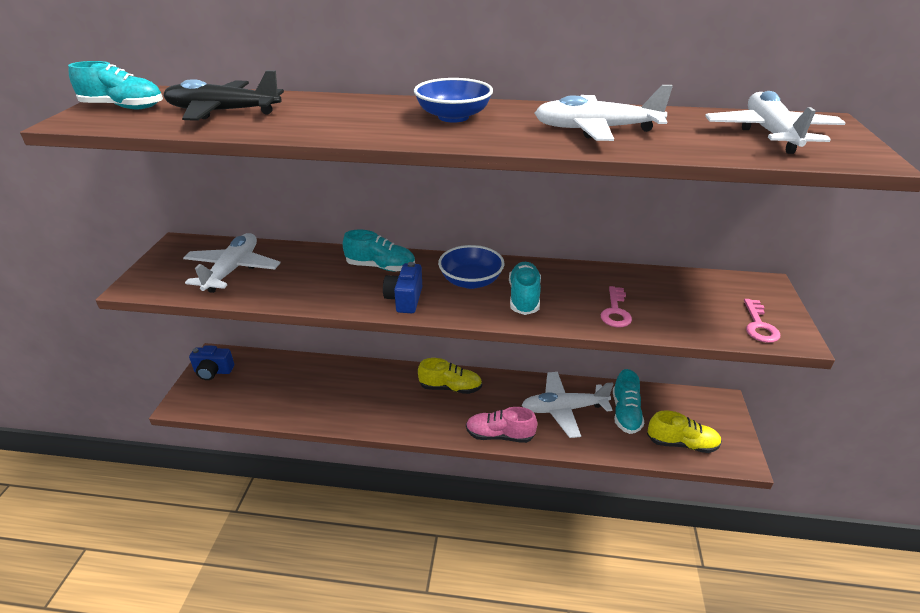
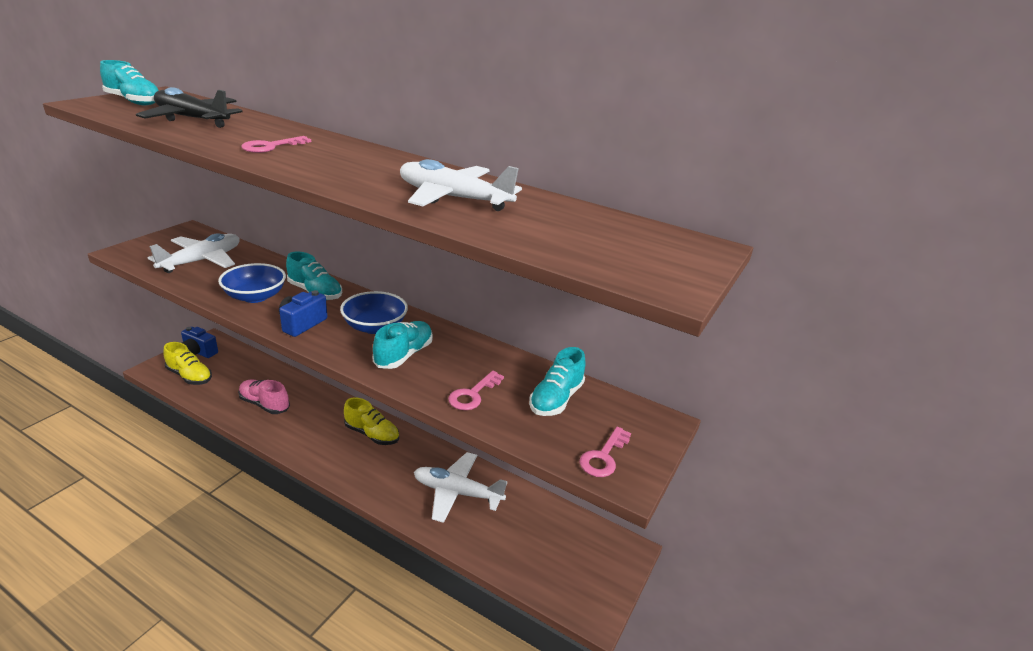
camera: 20 degrees right, 5 degrees down
blue bowl [414,78,493,123] -> blue bowl moved to [218,263,286,303]
pink shoe [466,407,537,443] -> pink shoe moved to [238,380,290,414]
turquoise shoe [613,369,644,434] -> turquoise shoe moved to [529,347,586,416]
yellow shoe [647,410,722,453] -> yellow shoe moved to [163,342,212,385]
white plane [705,91,845,154] -> none
none -> pink key [241,136,311,153]

